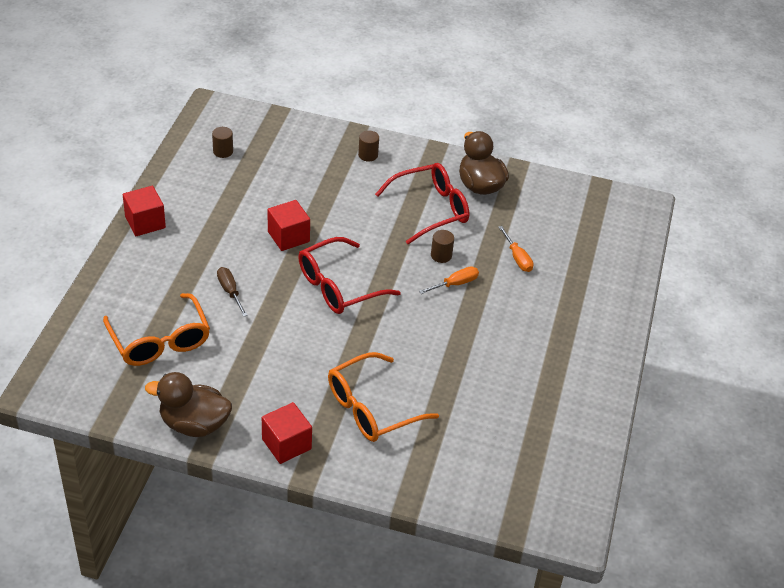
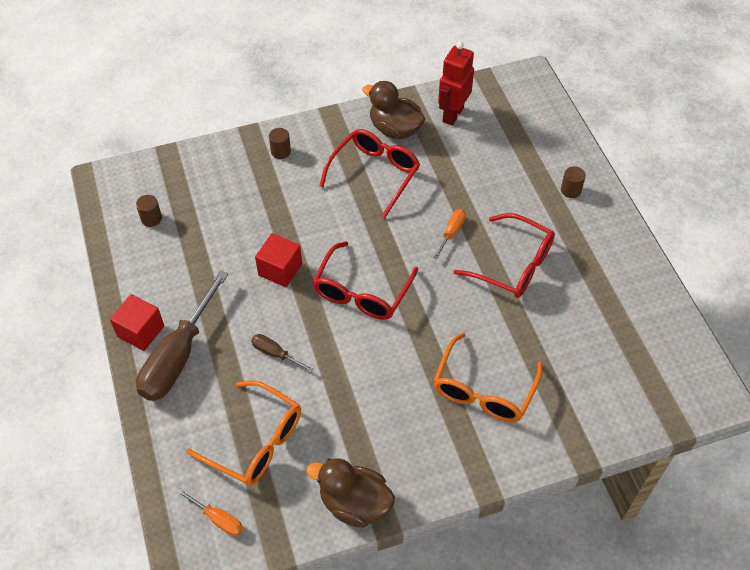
camera: 30 degrees left, 10 degrees up
brown duck [145,372,232,437] -> brown duck turned 45 degrees clockwise [306,458,395,528]
red cube [262,402,312,464] -> none
brown cylinder [431,230,454,263] -> brown cylinder moved to [561,166,586,198]
orange screwdriver [499,226,533,272] -> orange screwdriver moved to [177,489,243,536]
none -> brown screwdriver [136,270,228,401]
none -> red robot [438,42,474,125]
none -> red glasses [453,213,555,298]

